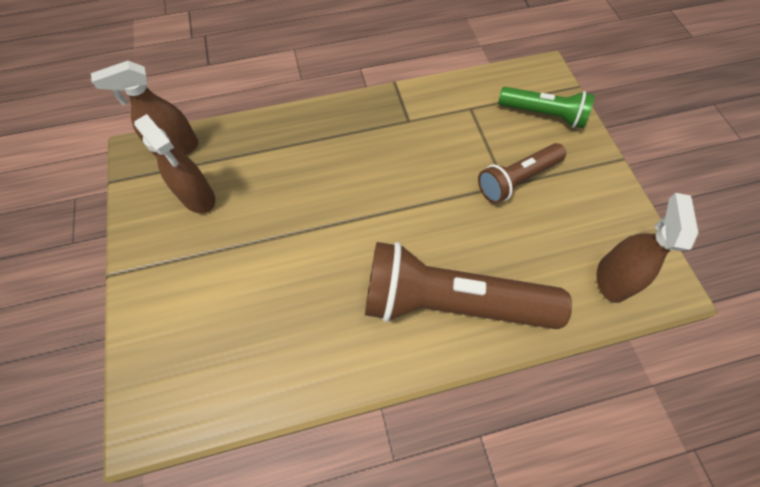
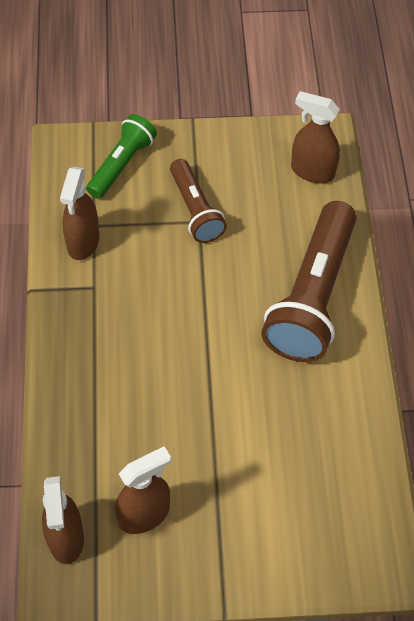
camera: 80 degrees left, 5 degrees down
none -> brown spray bottle [60,167,99,260]

